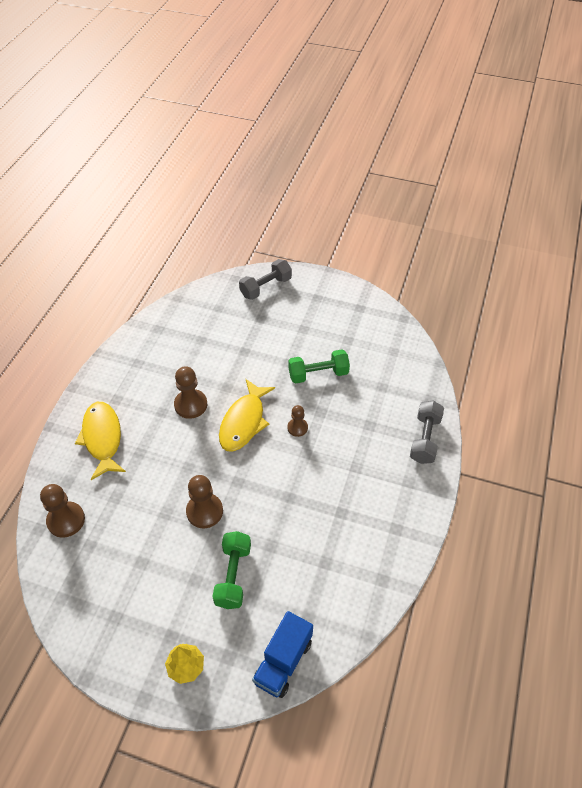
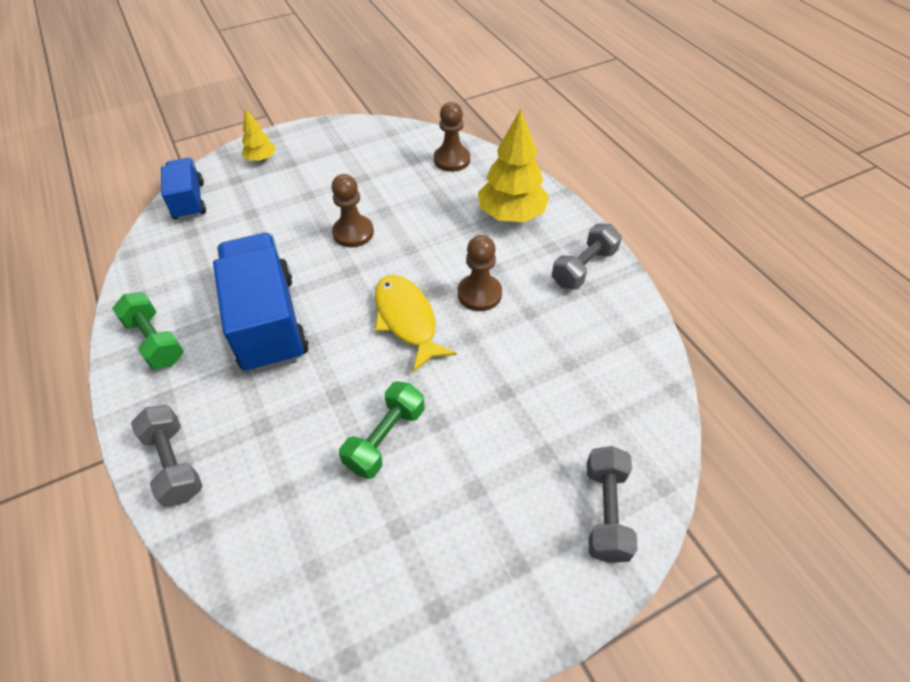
camera: 135 degrees right, 0 degrees up
yellow fish [75,402,126,480] -> yellow tree [478,109,549,222]
green dumbbell [212,531,251,609] -> green dumbbell moved to [112,293,184,369]
brown pawn [287,405,308,437] -> none
none -> blue truck [213,233,309,373]
none -> grey dumbbell [552,224,622,290]

